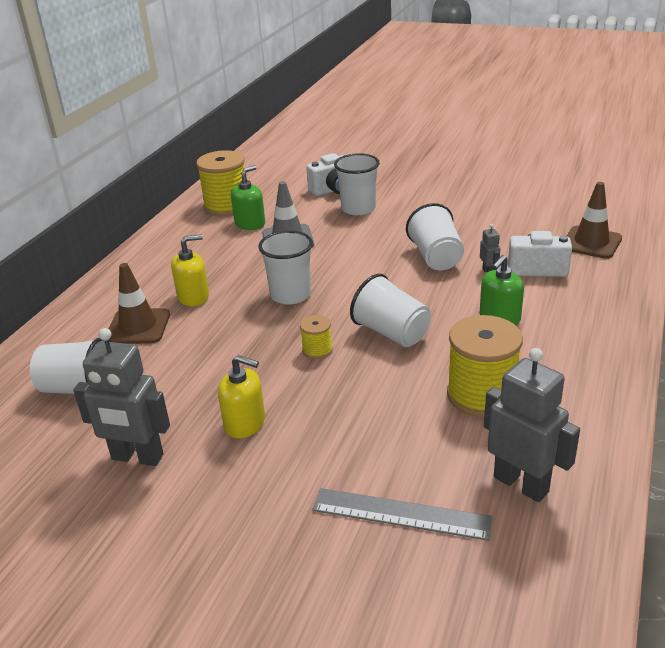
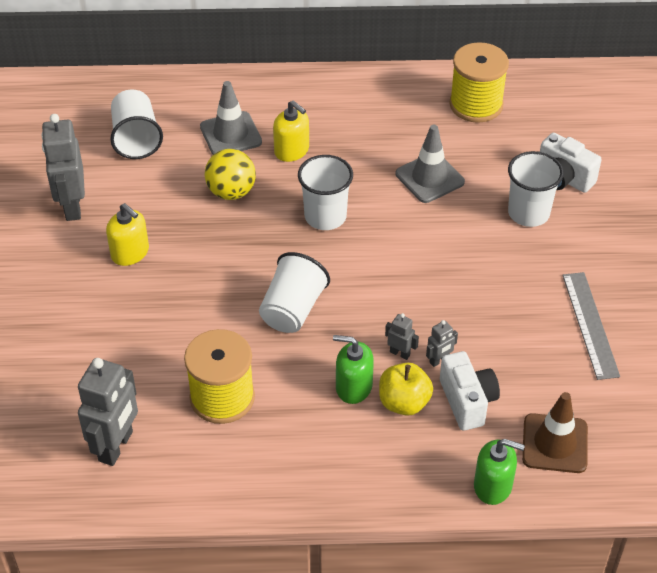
camera: 65 degrees right, 15 degrees up
brown traffic cone [109,263,170,344] -> grey traffic cone [200,81,262,155]
yellow soap dispenser [218,355,265,439] -> yellow soap dispenser turned 45 degrees counterclockwise [106,203,149,266]
green soap dispenser [231,165,265,230] -> green soap dispenser moved to [474,439,525,505]
yellow spool [300,315,333,359] -> none
grey ruler [312,488,492,541] -> grey ruler moved to [562,272,620,380]
white cup [406,203,464,270] -> none
none -> yellow ball [204,149,256,200]
none -> yellow apple [379,363,433,416]
none -> grey robot [385,313,419,360]

